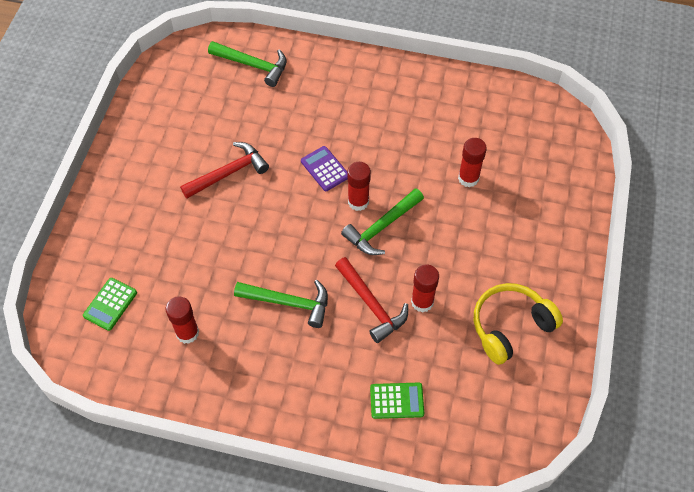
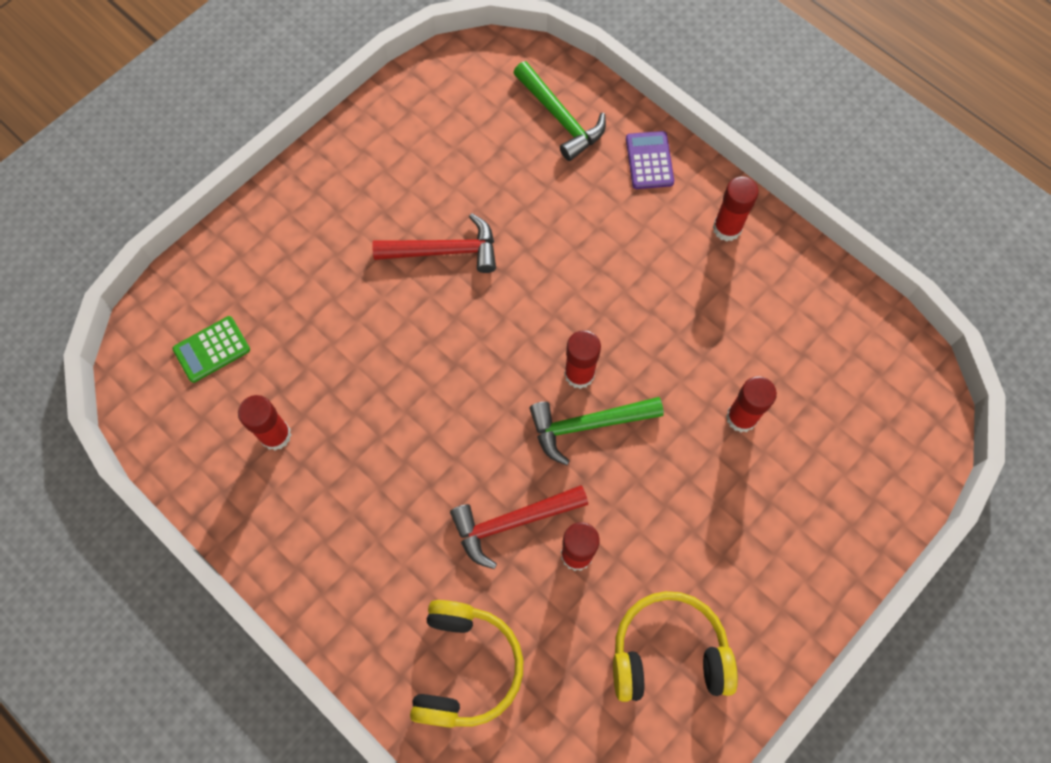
camera: 30 degrees right, 10 degrees up
green hammer [234,280,328,328] -> none
purple calculator [301,146,347,191] -> purple calculator moved to [626,131,674,189]
red hammer [335,257,408,343] -> red hammer turned 75 degrees clockwise [450,485,588,569]
green calculator [370,383,424,419] -> yellow headphones [410,600,523,728]
none -> red glue stick [713,176,759,242]

